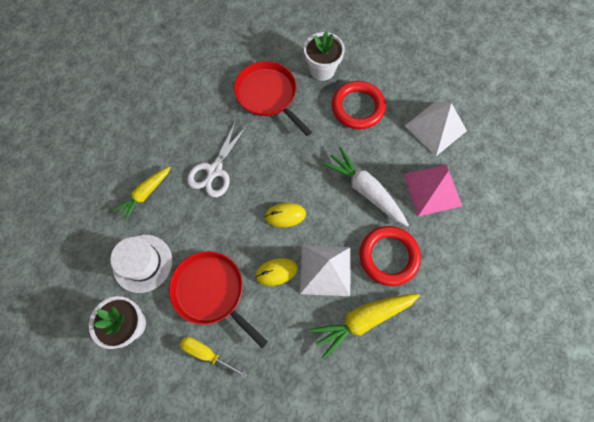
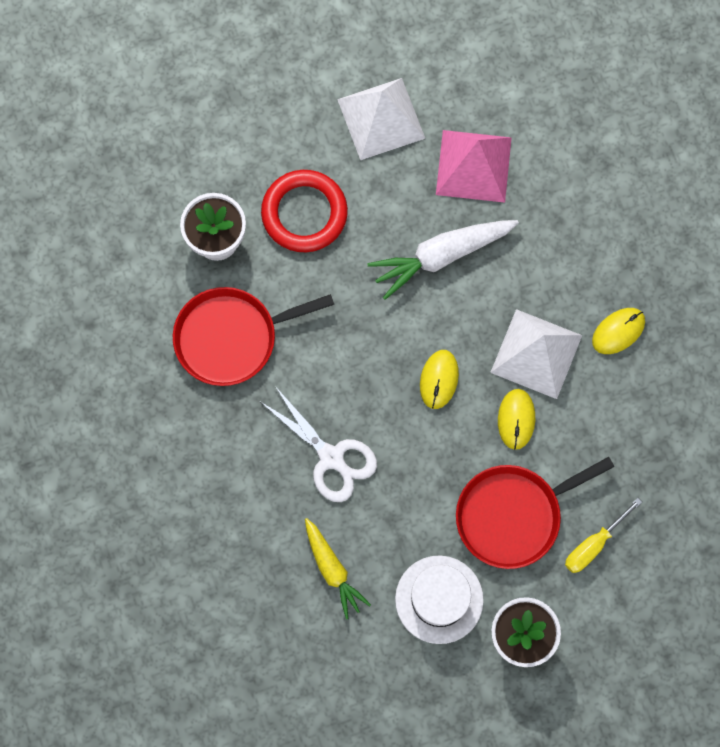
camera: 70 degrees left, 5 degrees up
yellow carrot [310,294,420,359] -> yellow mouse [592,308,645,354]
red ring [360,226,421,286] -> none

